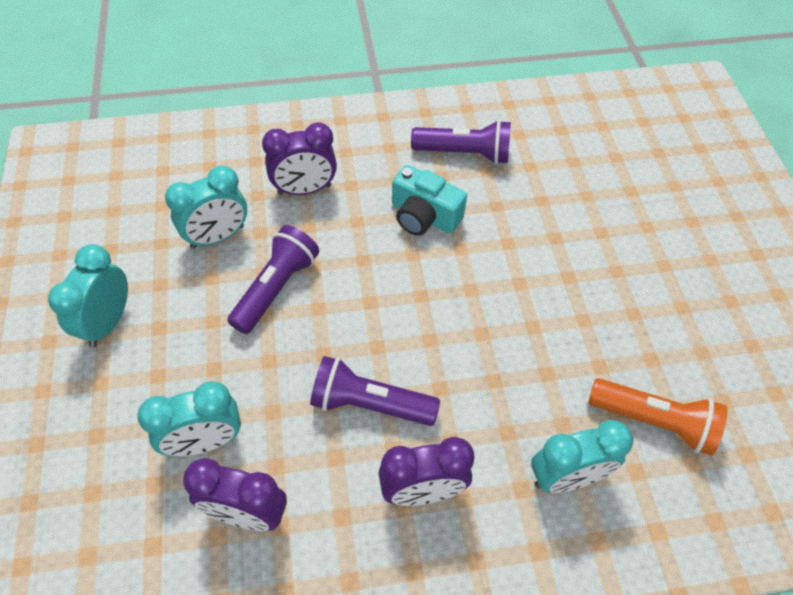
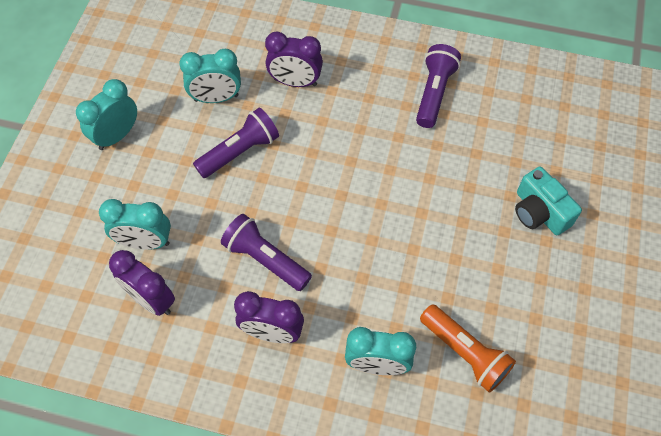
camera: 25 degrees right, 5 degrees up
turquoise camera [392,165,467,236] -> turquoise camera moved to [515,166,582,235]
purple flashlight [411,120,511,164] -> purple flashlight turned 105 degrees counterclockwise [416,44,461,128]

